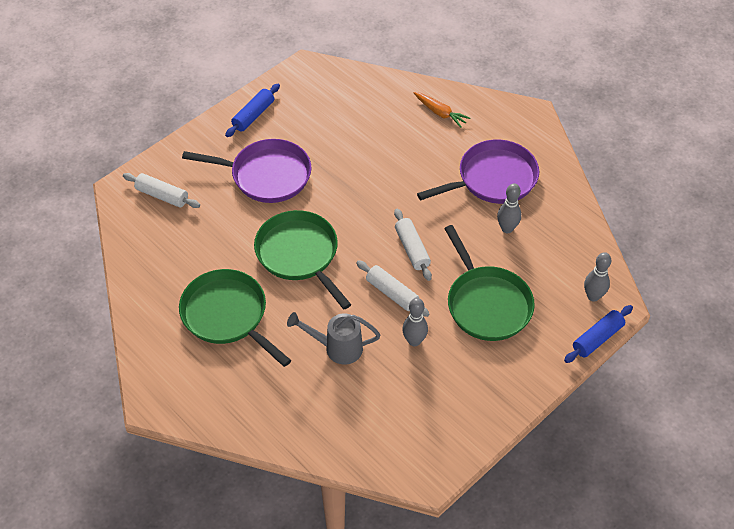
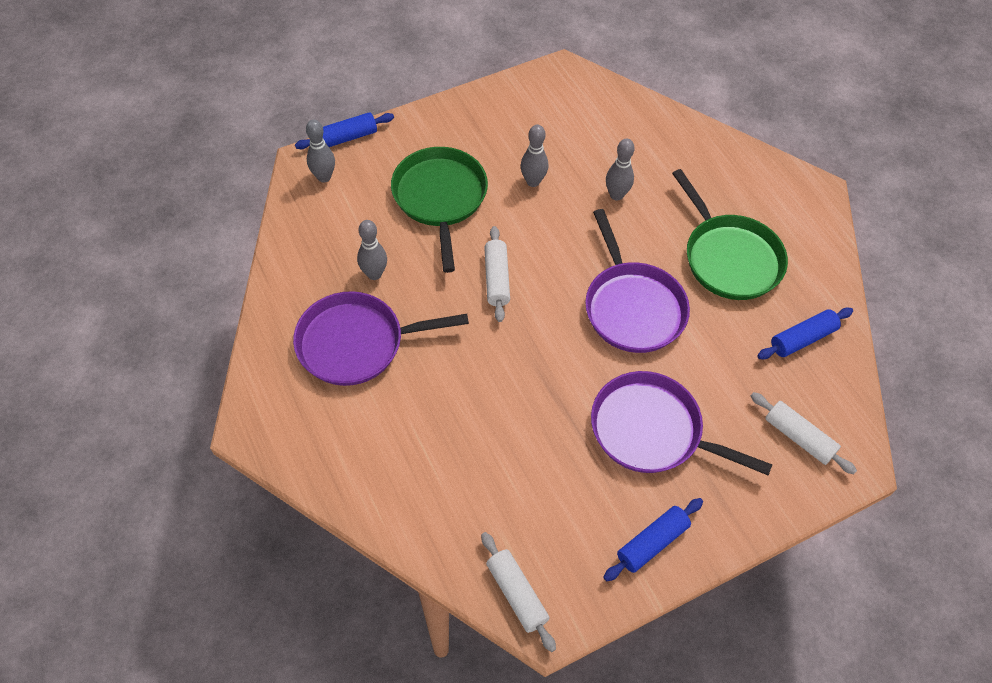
camera: 165 degrees left, 5 degrees up
green pan [254,210,351,309] -> purple pan [585,209,690,353]
grey watering can [287,312,381,365] -> grey bowling pin [606,138,635,201]
white rolling pin [356,260,429,317] -> white rolling pin moved to [481,532,556,652]
orange carrot [414,92,470,128] -> none
none -> blue rolling pin [757,308,853,359]

